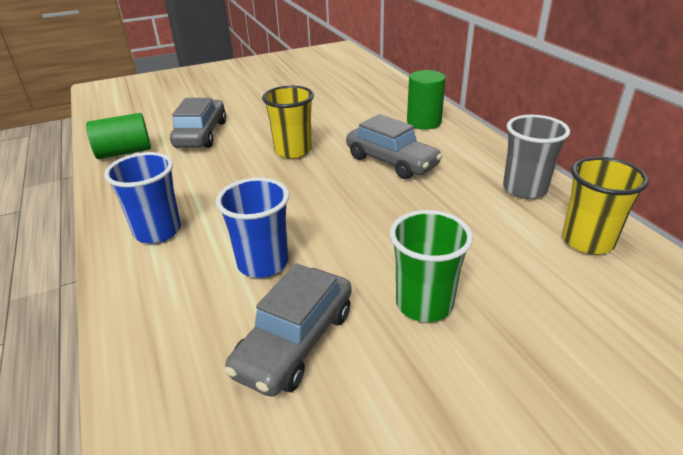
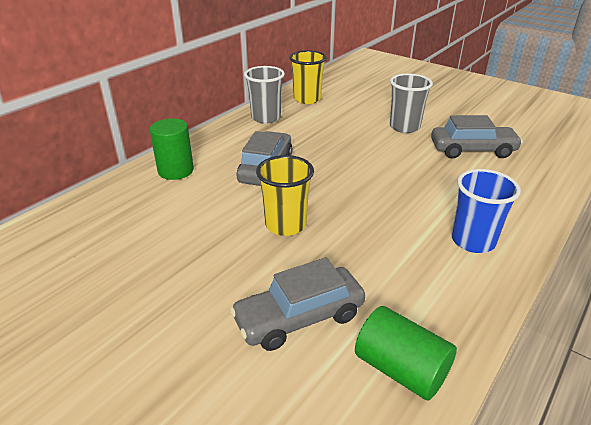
camera: 120 degrees left, 0 degrees up
blue cup [216,177,289,278] -> none
green cup [390,210,473,322] -> grey cup [390,73,433,133]

